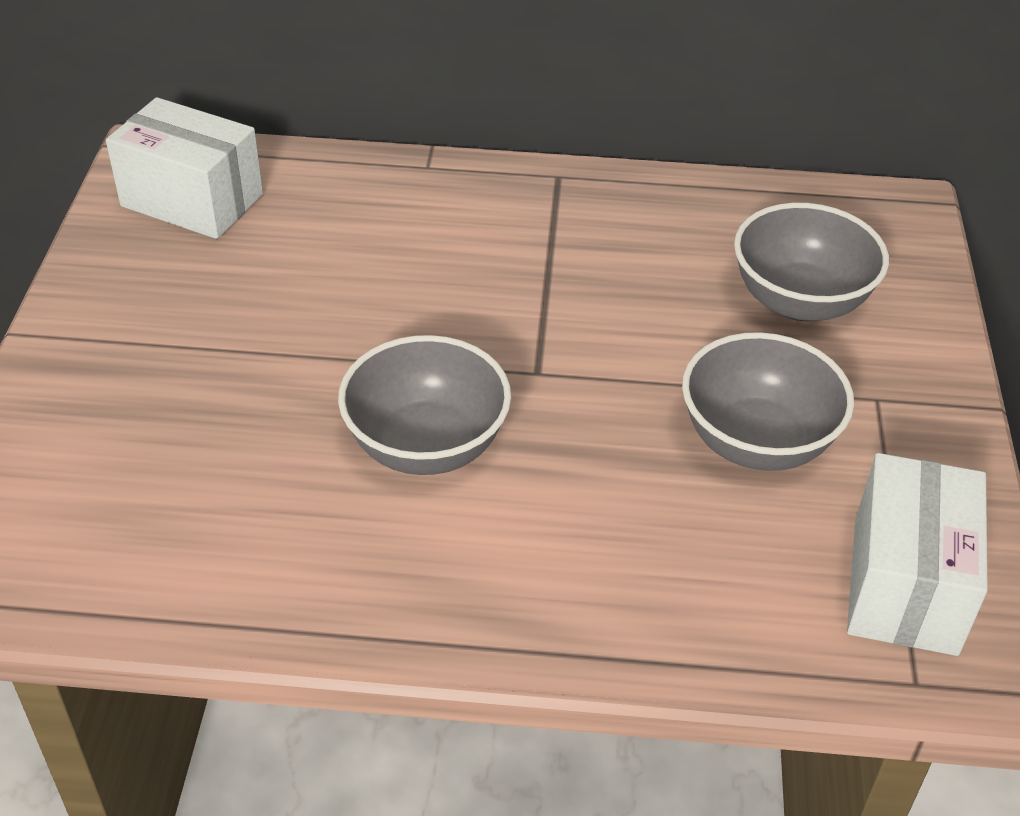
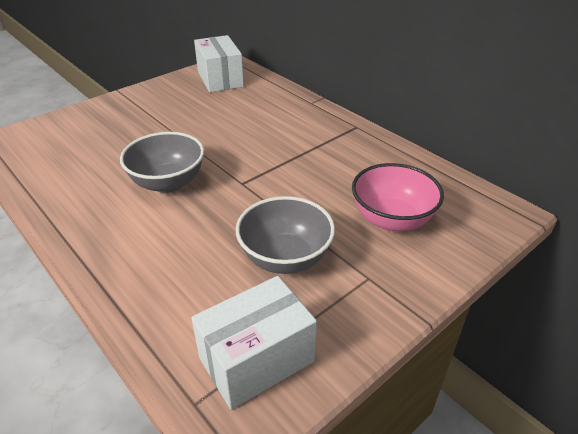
camera: 45 degrees right, 5 degrees down
grey bowl [734,203,889,321] -> pink bowl [352,163,444,231]

